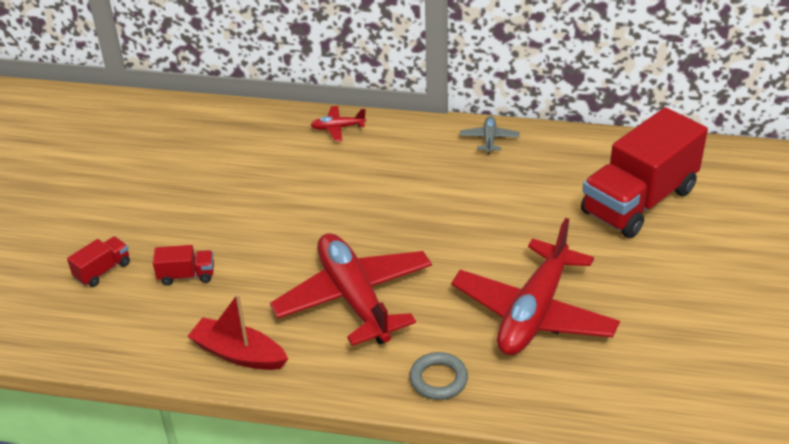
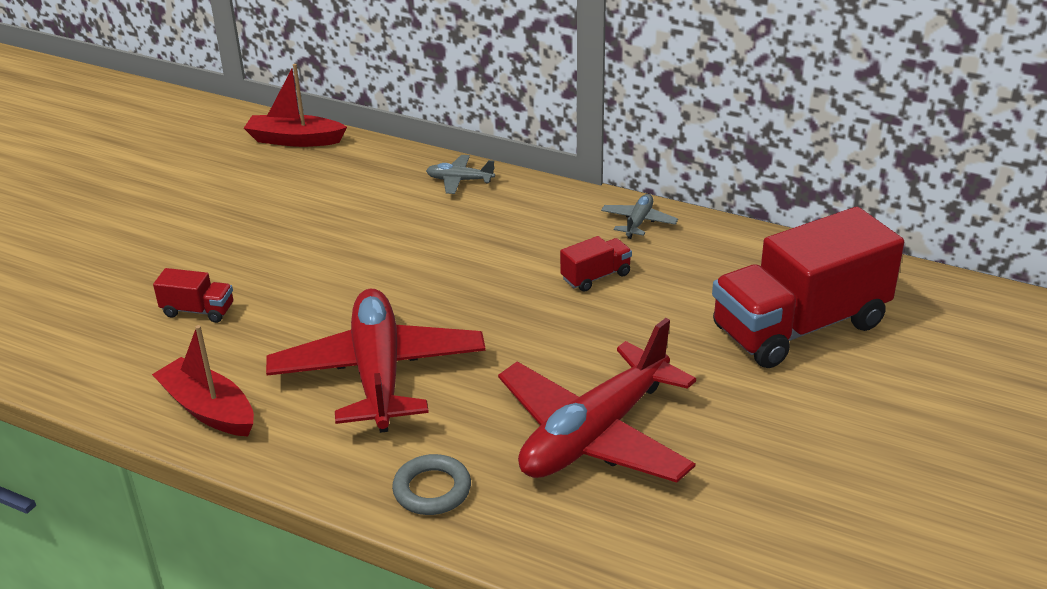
camera: 15 degrees right, 5 degrees down
red truck [67,237,130,287] -> red truck moved to [560,236,632,292]
red plane [311,106,366,142] -> grey plane [426,155,495,194]
none -> red boat [244,64,347,147]

